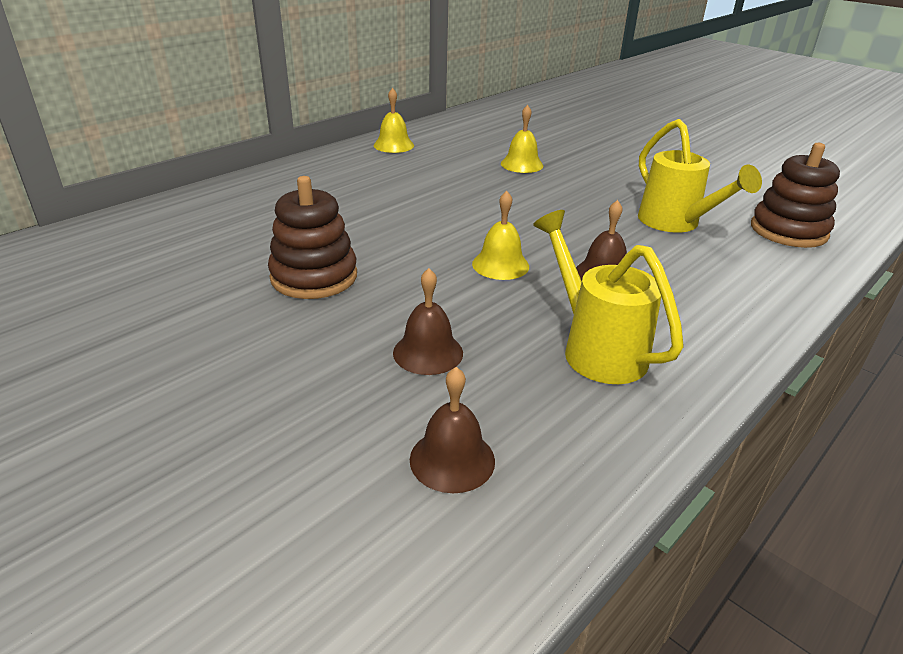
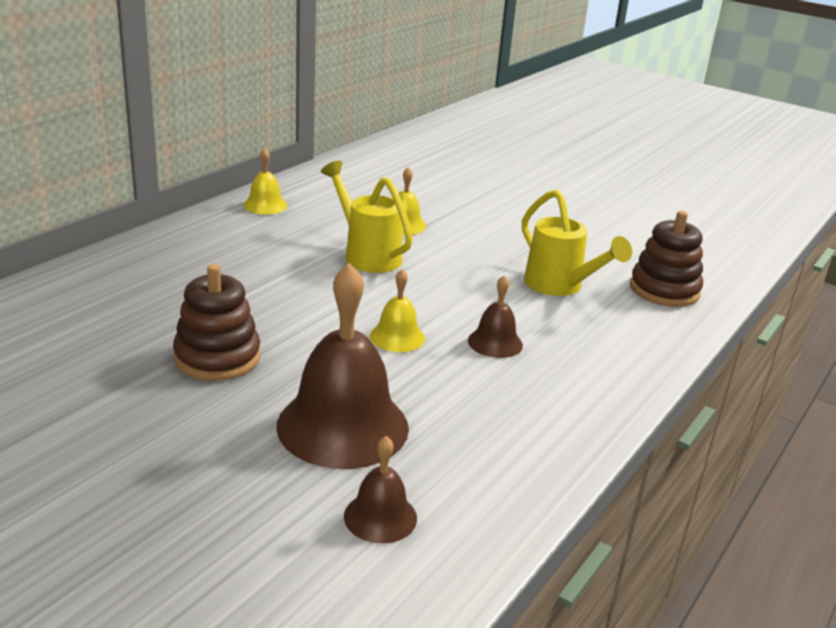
camera: 10 degrees left, 5 degrees down
brown bell [393,268,463,375] -> brown bell [276,263,409,469], size x2.04
yellow watering can [533,210,684,384] -> yellow watering can moved to [321,161,413,273]

